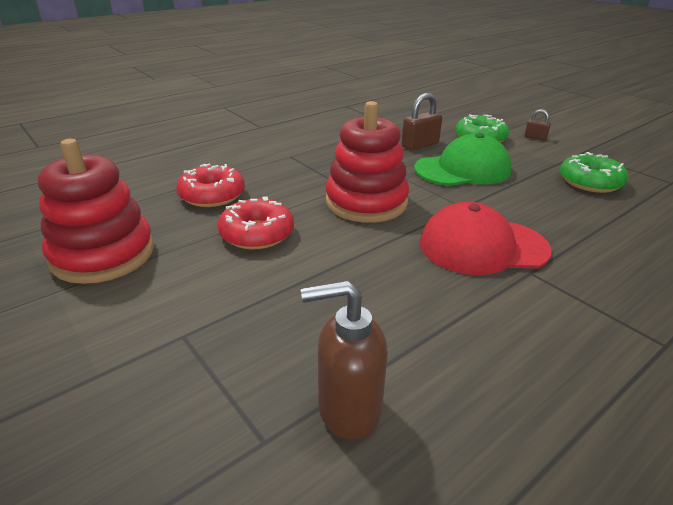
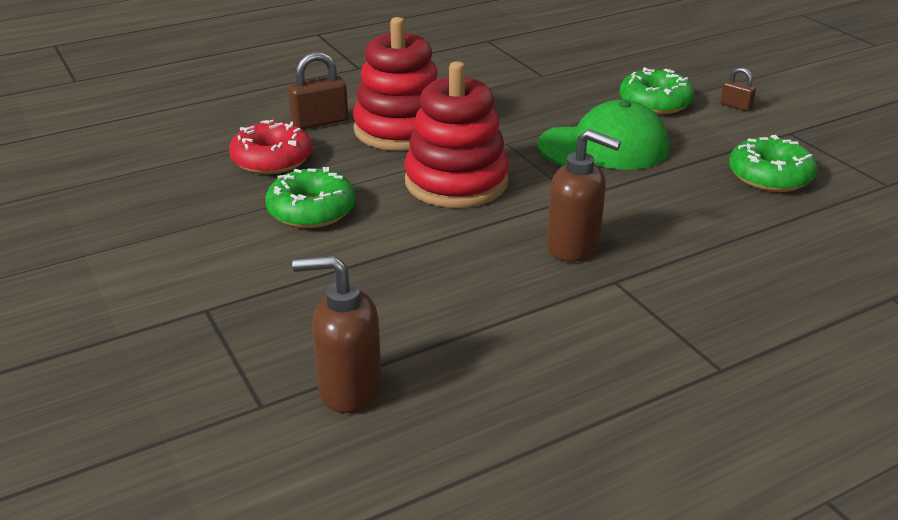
camera: 10 degrees right, 0 degrees up
red stacking toy [38,139,154,284] -> red stacking toy moved to [353,17,438,151]
red donut [217,197,294,250] -> green donut [266,167,355,228]
brown padlock [401,93,442,151] -> brown padlock moved to [288,52,348,129]
red cap [420,202,552,275] -> brown soap dispenser [547,129,621,262]

